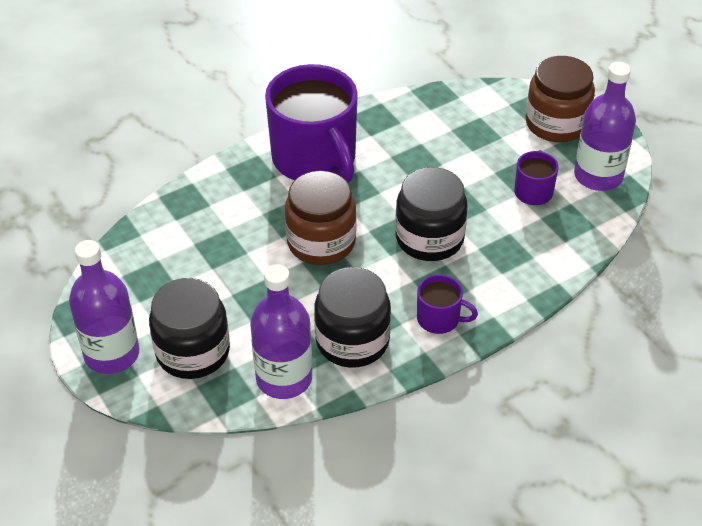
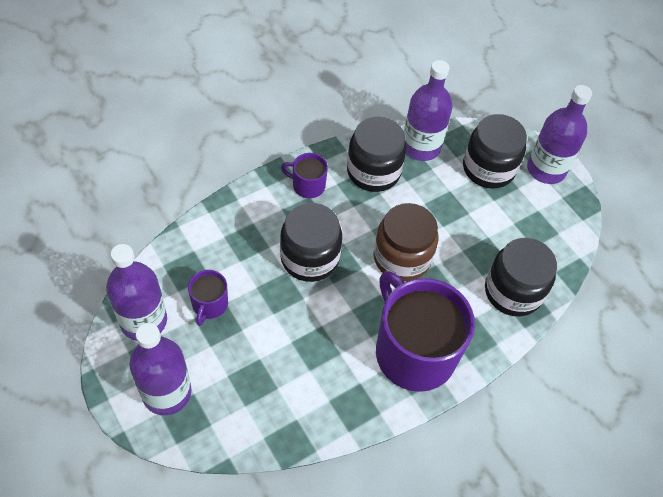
camera: 175 degrees right, 10 degrees up
brown jar [525,56,595,142] -> purple bottle [129,323,191,415]
none -> black jar [485,238,557,316]

